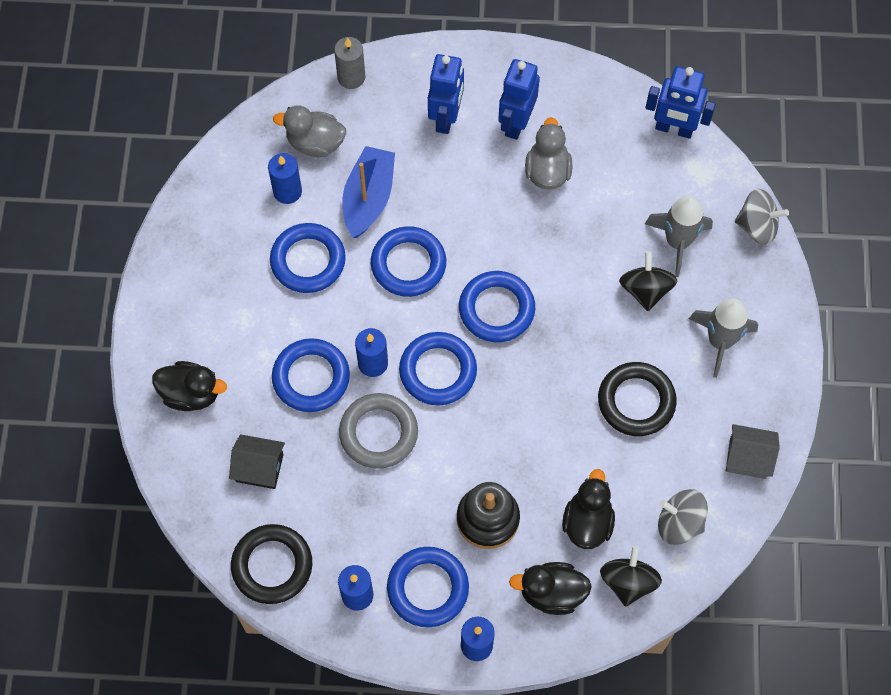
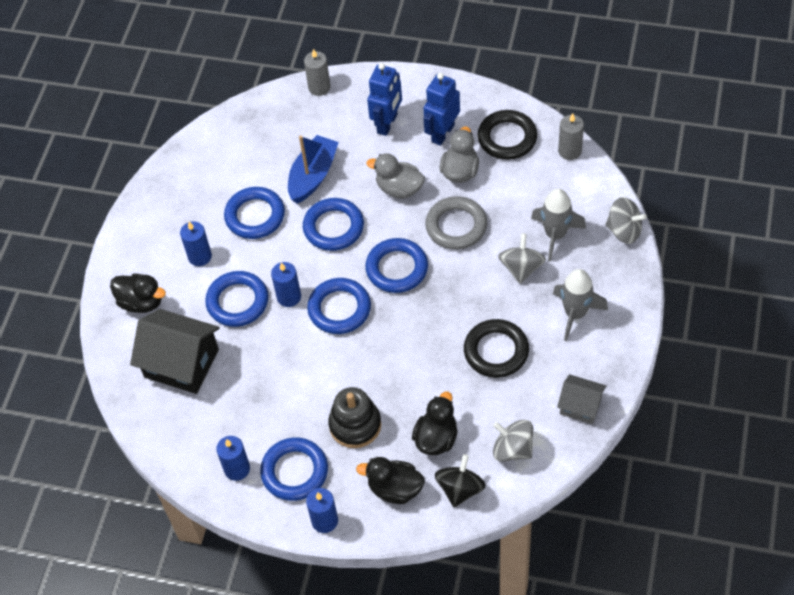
camera: 15 degrees right, 10 degrees down
black house [229,434,285,489] -> black house [130,309,220,394], size x1.77
black ring [231,524,312,604] -> black ring moved to [478,110,537,160]
blue candle [268,153,302,204] -> blue candle moved to [180,221,212,266]
grey duck [273,105,346,157] -> grey duck moved to [366,153,425,199]
grey ring [339,393,418,469] -> grey ring moved to [425,196,487,250]
black spinning top [619,251,677,311] -> grey spinning top [498,233,546,284]
blue robot [645,66,716,139] -> grey candle [558,113,584,160]

